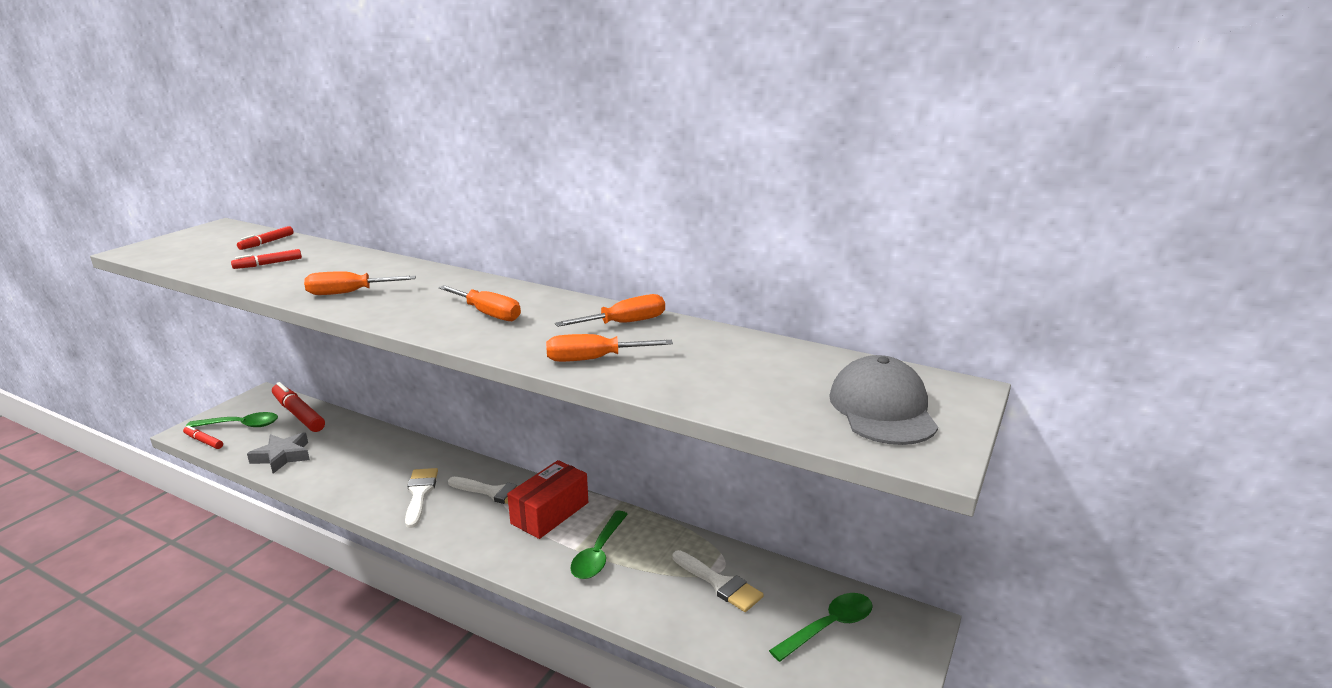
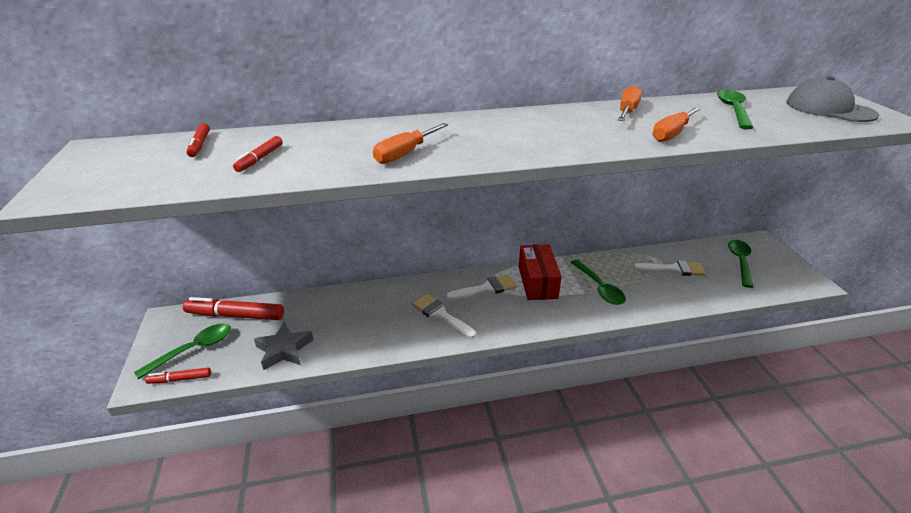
camera: 40 degrees left, 10 degrees up
orange screwdriver [438,285,521,321] -> none
none -> green spoon [717,90,753,129]

